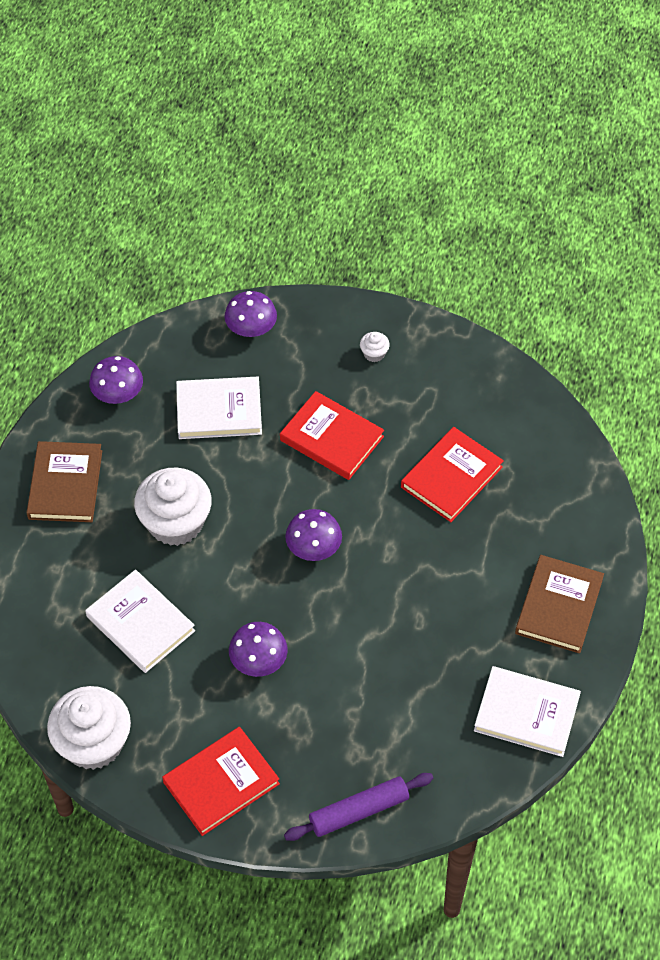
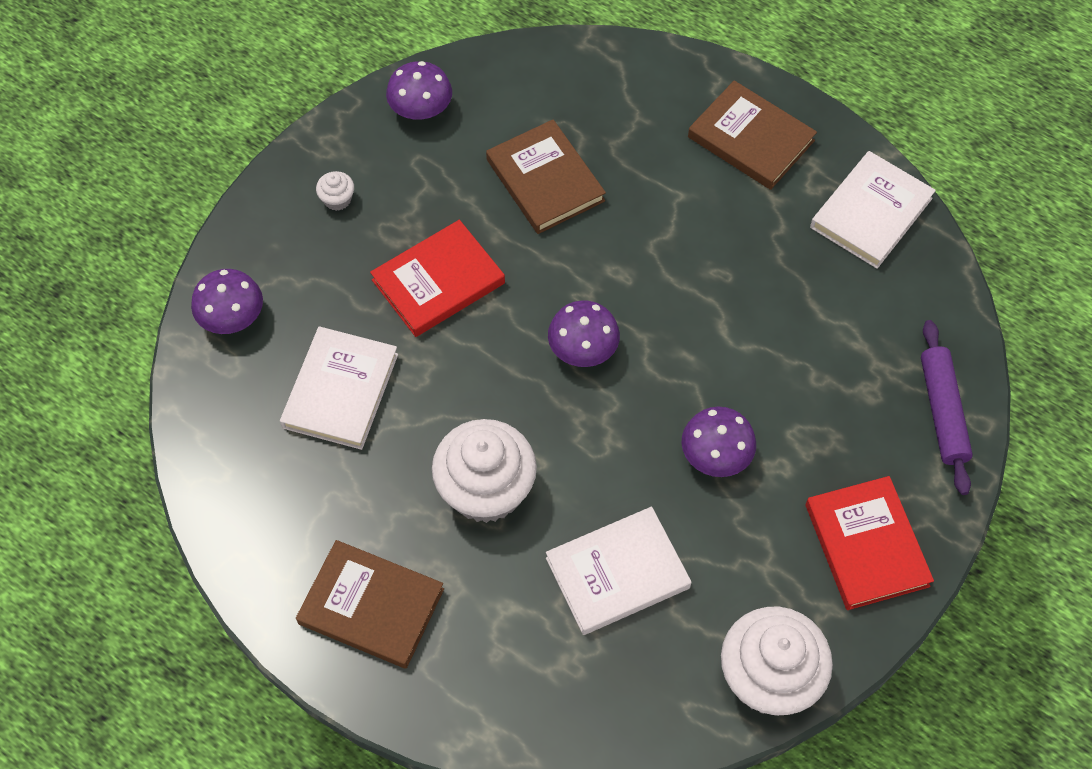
camera: 70 degrees left, 5 degrees up
purple mushroom [89,356,143,404] -> purple mushroom moved to [386,61,452,120]
red book [401,427,504,522] -> brown book [486,119,606,234]

